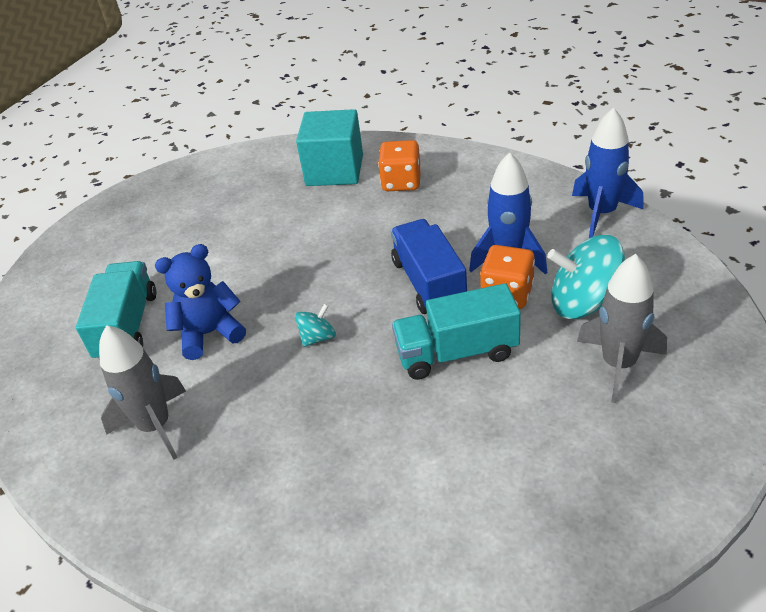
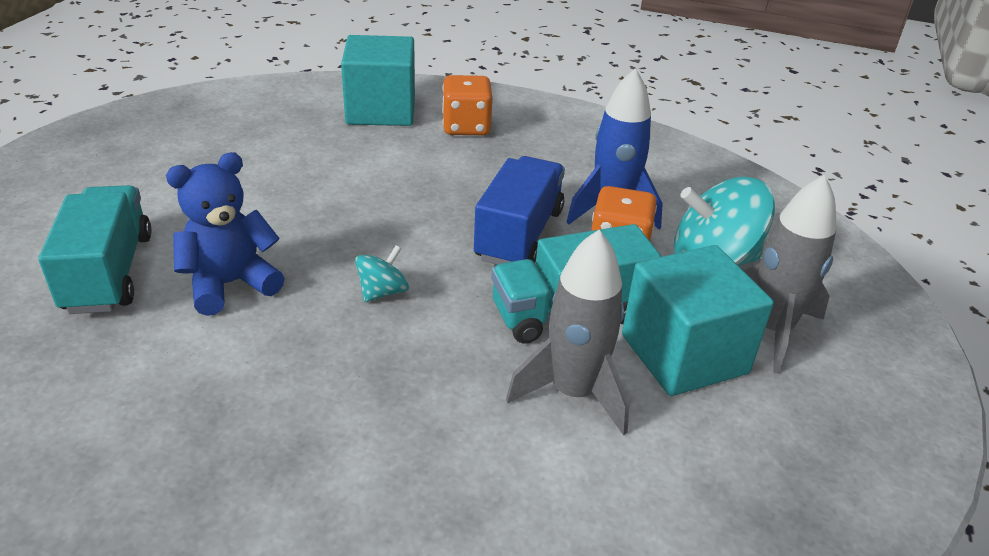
camera: 15 degrees left, 5 degrees down
grey rocket [99,325,186,460] -> grey rocket moved to [506,230,629,436]
blue truck [391,219,467,314] -> blue truck turned 45 degrees clockwise [474,156,565,265]
blue rocket [572,107,644,238] -> none
none -> turquoise cube [622,245,774,396]

